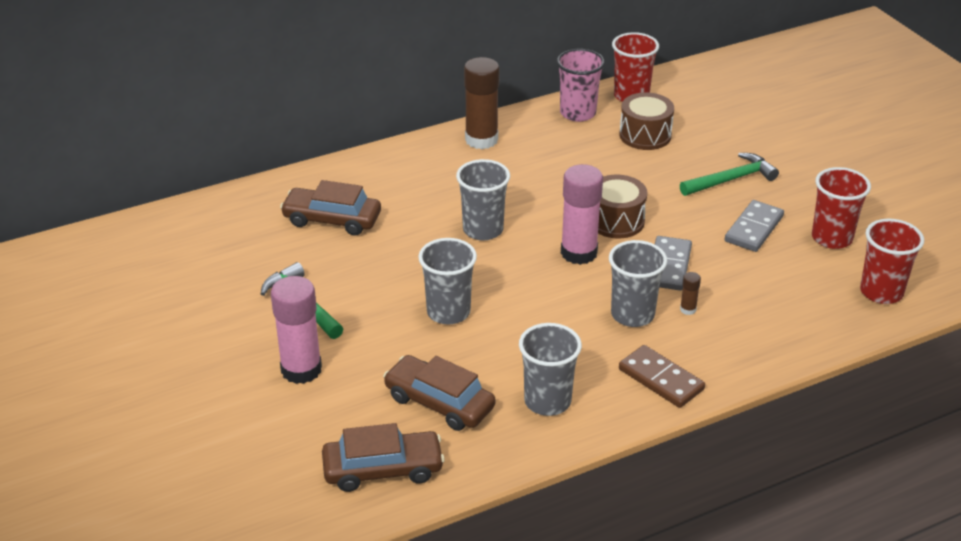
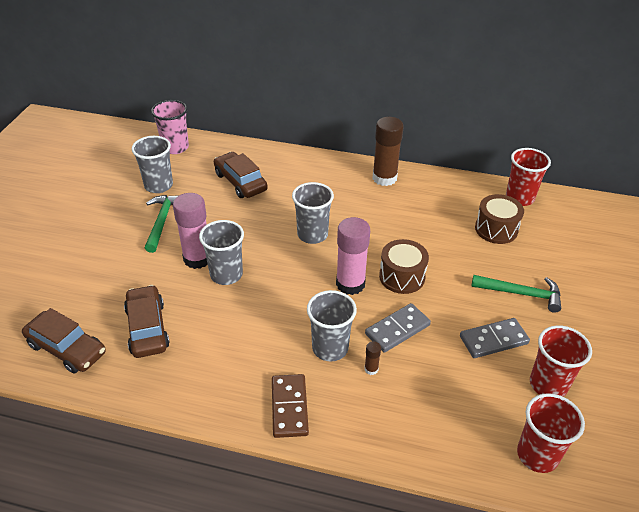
camera: 40 degrees right, 5 degrees up
pink glue stick [271,276,322,384] -> pink glue stick moved to [173,193,208,269]
grey cup [519,323,582,416] -> grey cup moved to [131,136,173,193]
pink cup [557,49,605,122] -> pink cup moved to [151,100,189,154]

